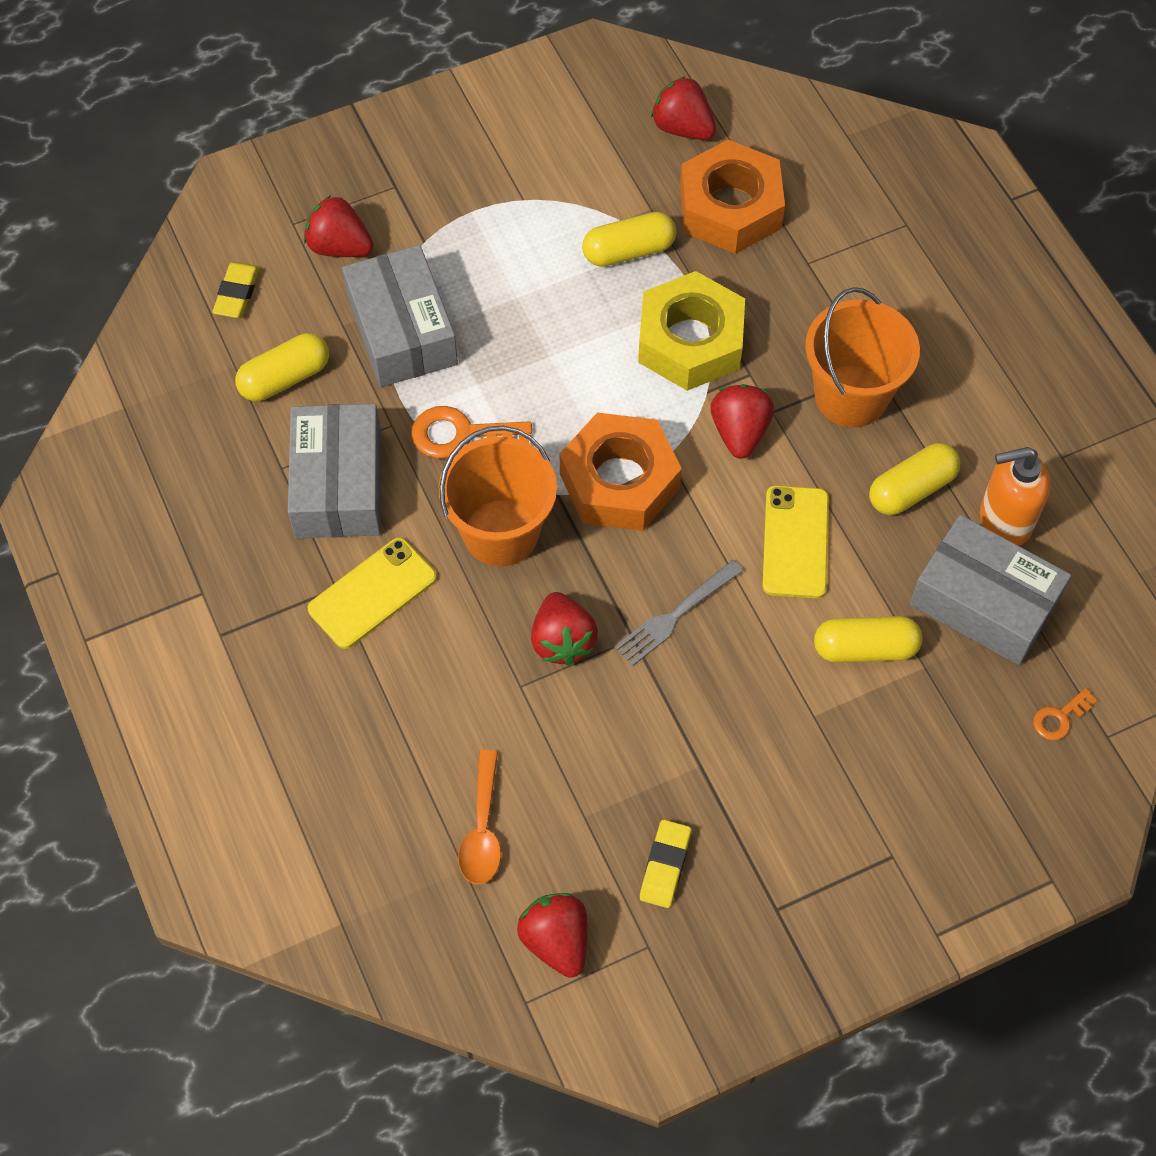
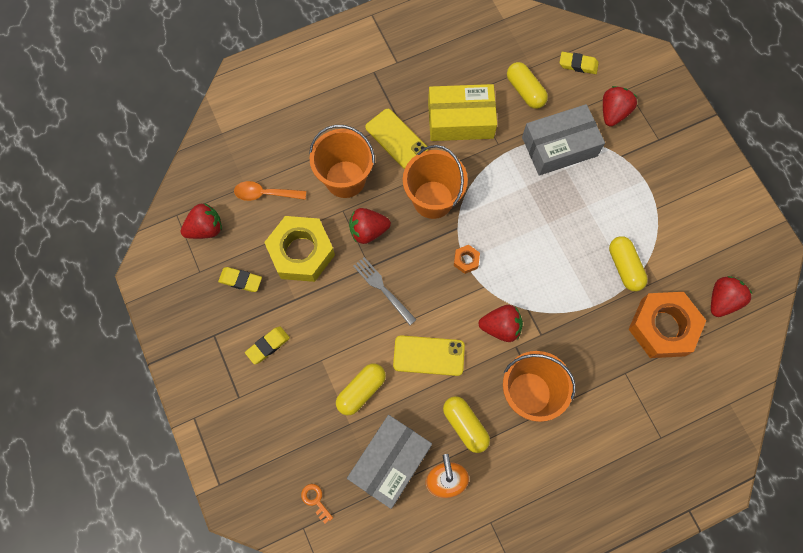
camera: 90 degrees right, 10 degrees up
grey box [288,404,381,538] -> yellow box [428,84,497,141]
orange key [411,406,532,459] -> none
orange nut [560,413,682,531] -> orange nut [454,245,480,274], size x0.41
yellow nut [638,271,745,391] -> yellow nut moved to [264,216,335,282]
yellow capsule [814,616,923,663] -> yellow capsule turned 45 degrees clockwise [336,363,386,415]
none -> yellow eraser [245,327,290,364]
none -> orange bucket [309,125,375,198]

